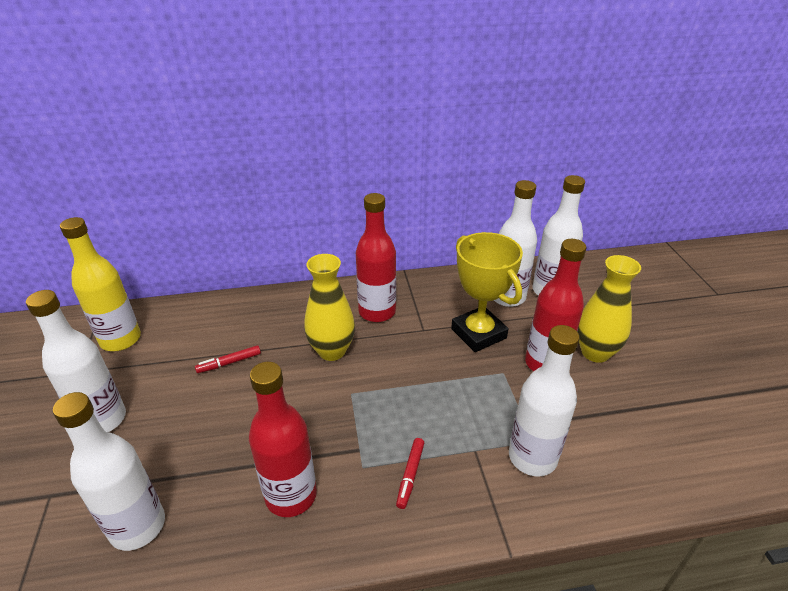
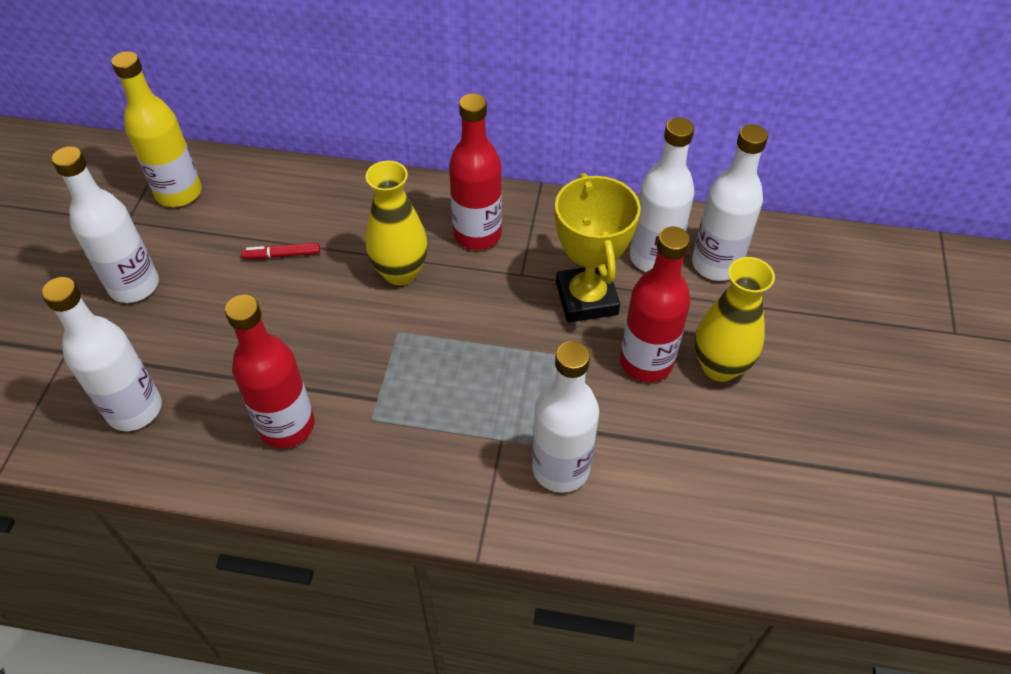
camera: 20 degrees right, 15 degrees up
red marker [396,438,424,509] -> none

